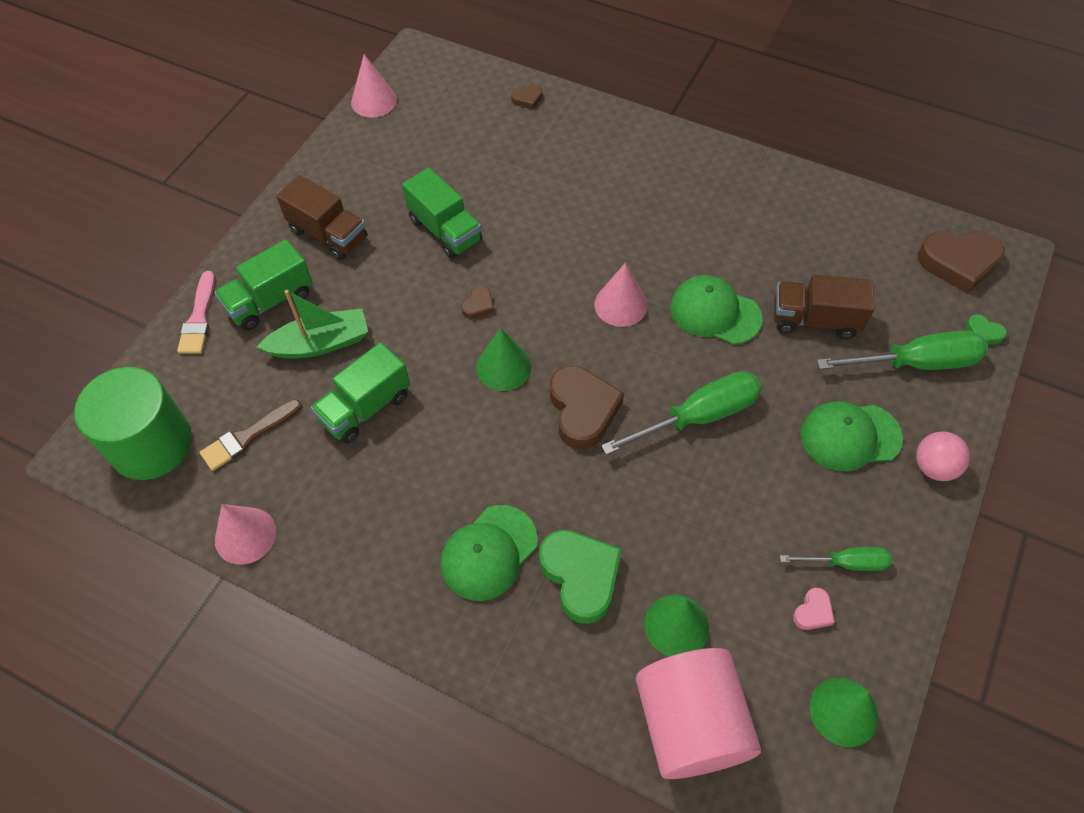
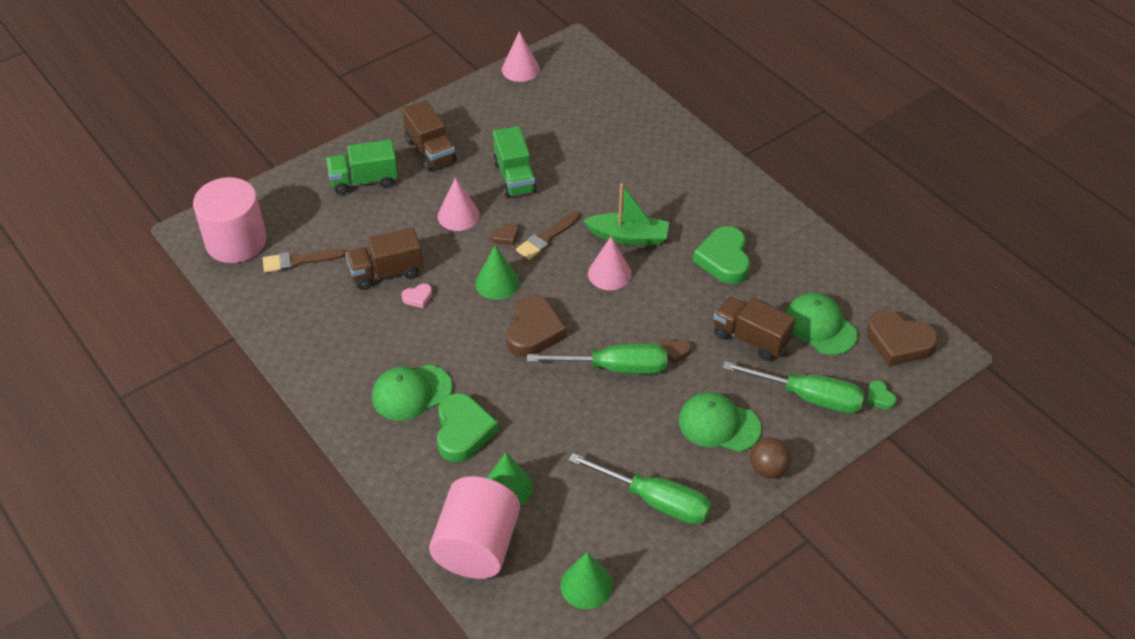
camera: 25 degrees right, 10 degrees down
green cylinder [74,367,192,480] -> pink cylinder [193,177,266,263]
pink brush [177,271,215,354] -> none
pink cone [215,504,276,565] -> pink cone moved to [438,177,480,231]
green boat [257,290,368,359] -> green boat moved to [583,183,669,245]
green truck [311,342,410,444] -> brown truck [345,227,423,290]
brown heart [511,84,543,109] -> brown heart moved to [659,339,691,364]
green cap [670,275,762,345] -> green cap moved to [786,293,858,355]
green screwdriver [780,547,892,571] -> green screwdriver [568,453,711,524], size x1.73
pink heart [793,587,835,630] -> pink heart moved to [402,283,432,308]
pink ball [916,432,970,481] -> brown ball [750,437,791,479]
none -> brown brush [516,211,580,260]
none -> green heart [693,226,750,284]

